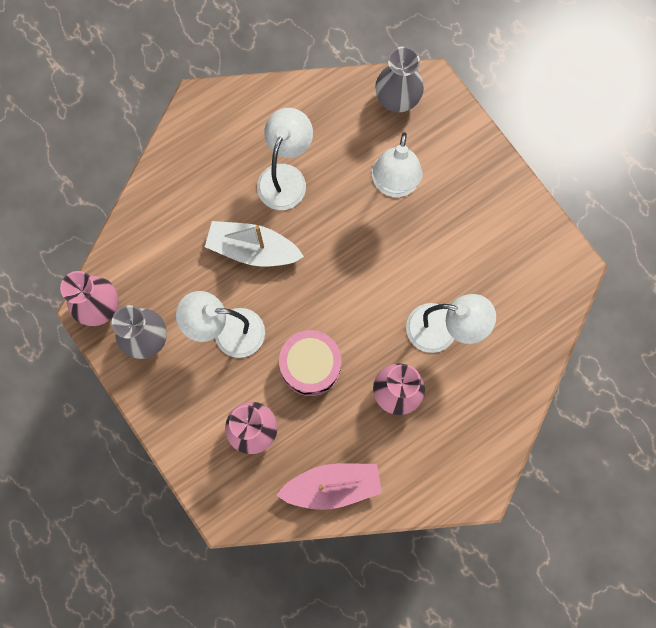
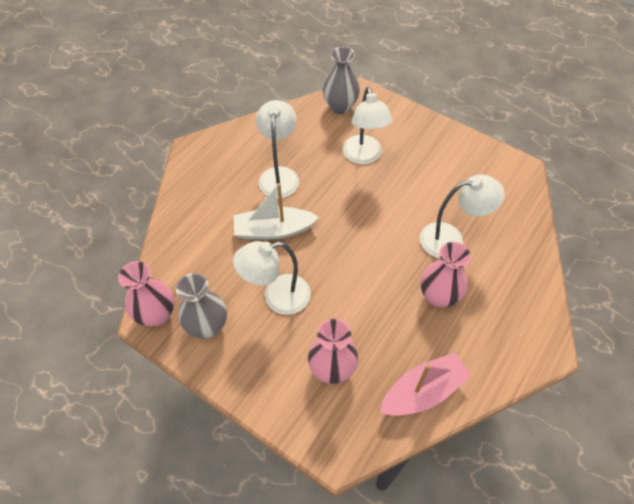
camera: 20 degrees left, 20 degrees down
pink drum [279,330,341,396] -> none

